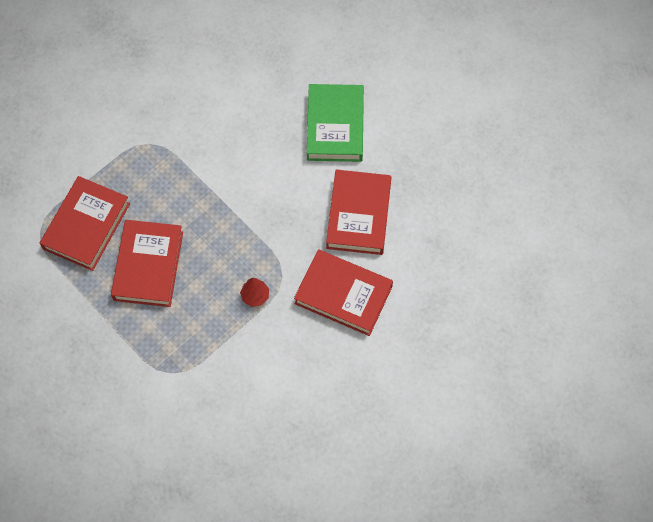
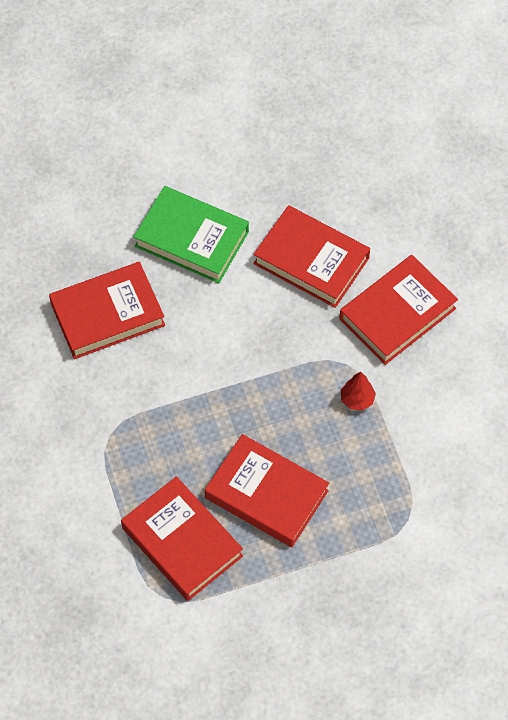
camera: 65 degrees left, 5 degrees down
none -> red book [49,262,165,359]

